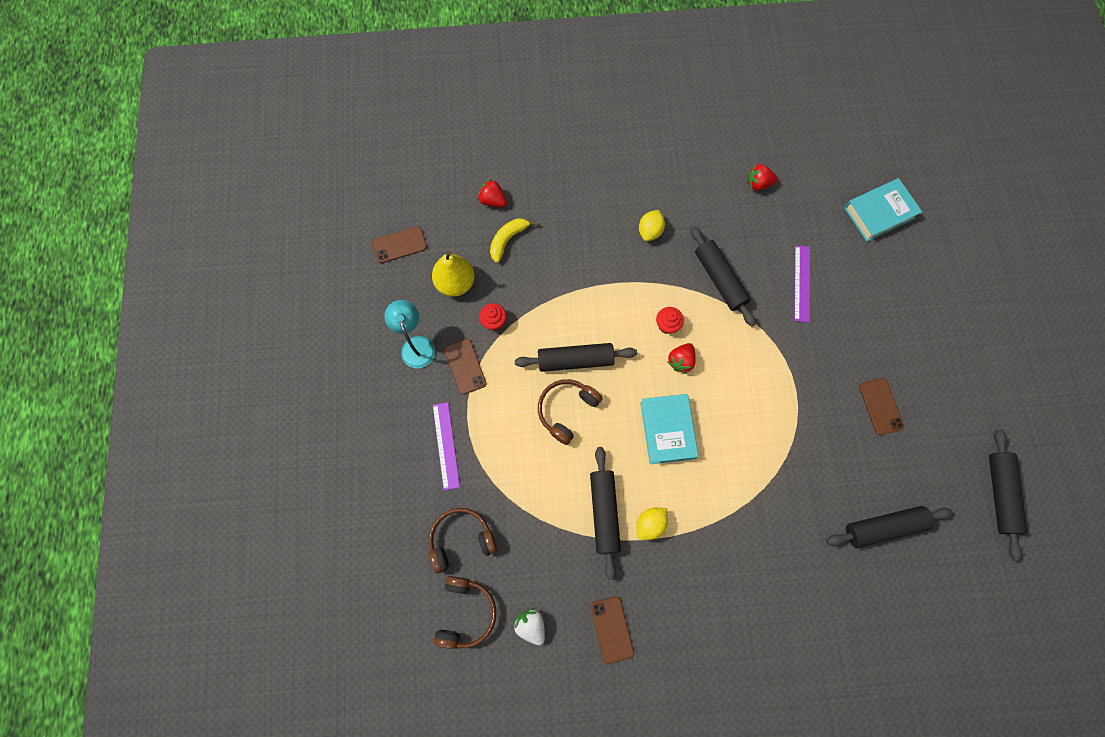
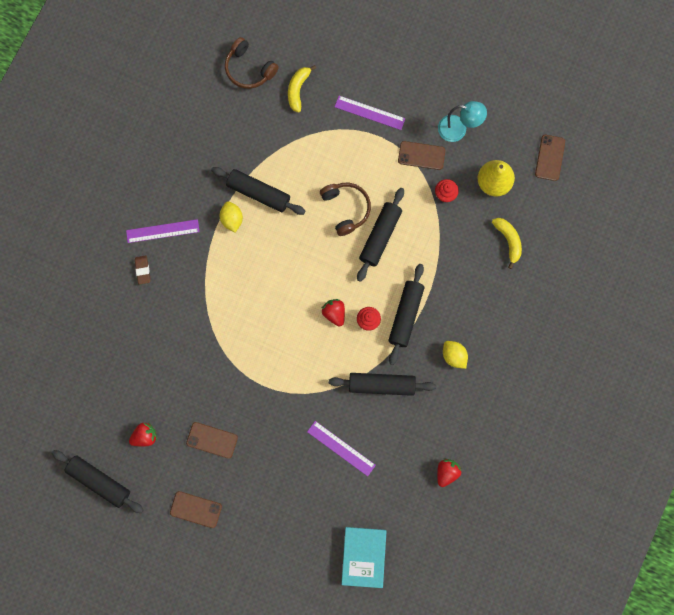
camera: 120 degrees right, 5 degrees up
brown headphones [429,508,497,574] -> yellow banana [288,65,316,113]
red strawberry [478,179,507,207] -> red strawberry moved to [129,422,157,447]
white strawberry [514,608,545,645] -> none
brown phone [590,596,634,664] -> brown phone moved to [170,491,222,528]
turquoise book [640,394,699,464] -> none
black rolling pin [826,506,953,548] -> black rolling pin moved to [388,264,424,365]
none -> purple ruler [126,219,200,243]
none -> brown eraser [135,255,150,285]

